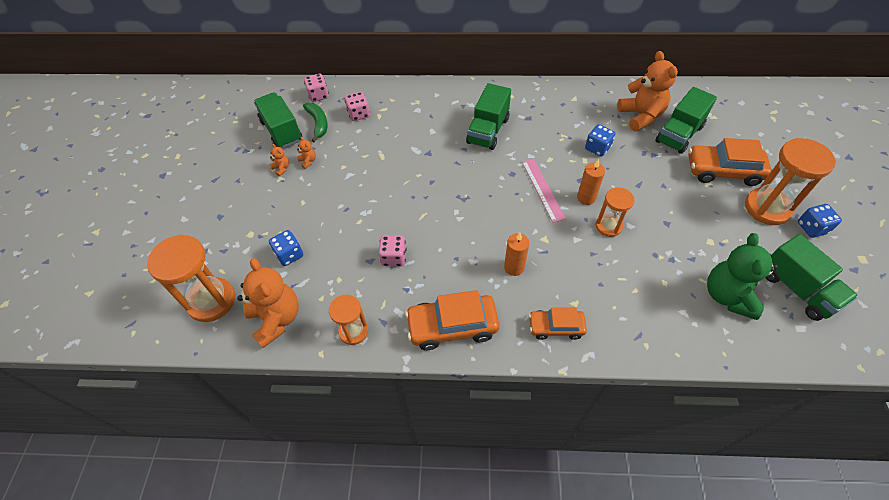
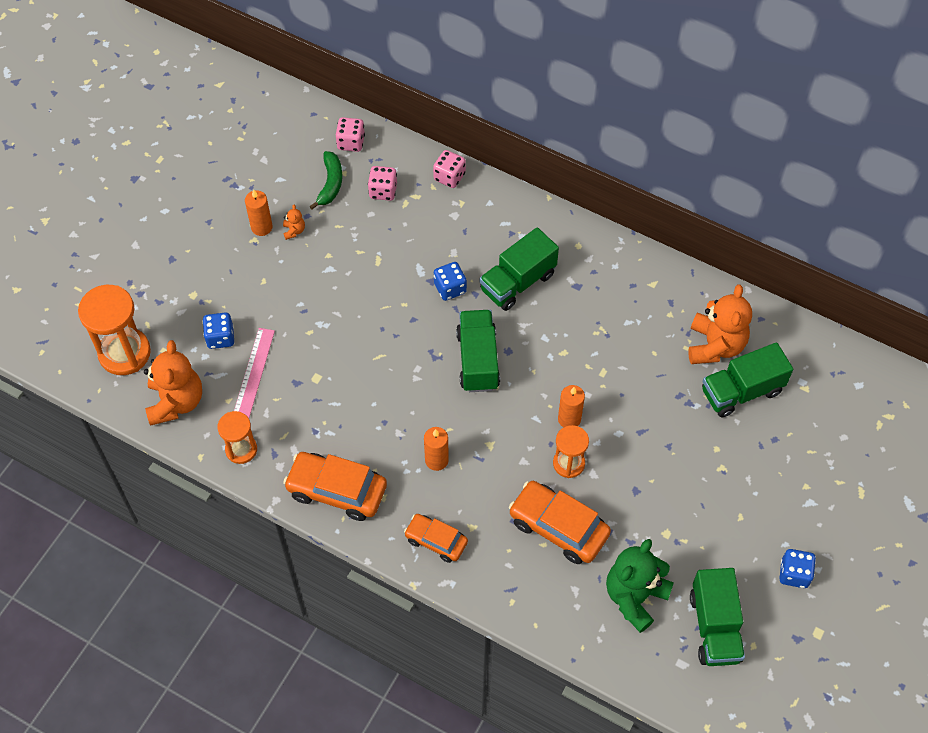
camera: 25 degrees right, 5 degrees up
green truck [254,92,302,148] -> green truck moved to [456,310,500,392]
orange teddy bear [270,144,289,176] -> orange candle [245,189,273,236]
pink dice [379,235,407,266] -> pink dice moved to [433,150,466,188]
pink ruler [522,159,566,223] -> pink ruler moved to [234,328,275,418]
blue dice [585,124,615,157] -> blue dice moved to [434,262,467,301]
orange car [688,138,772,186] -> orange car moved to [509,481,611,564]
orange hourglass [745,138,836,225] -> none

